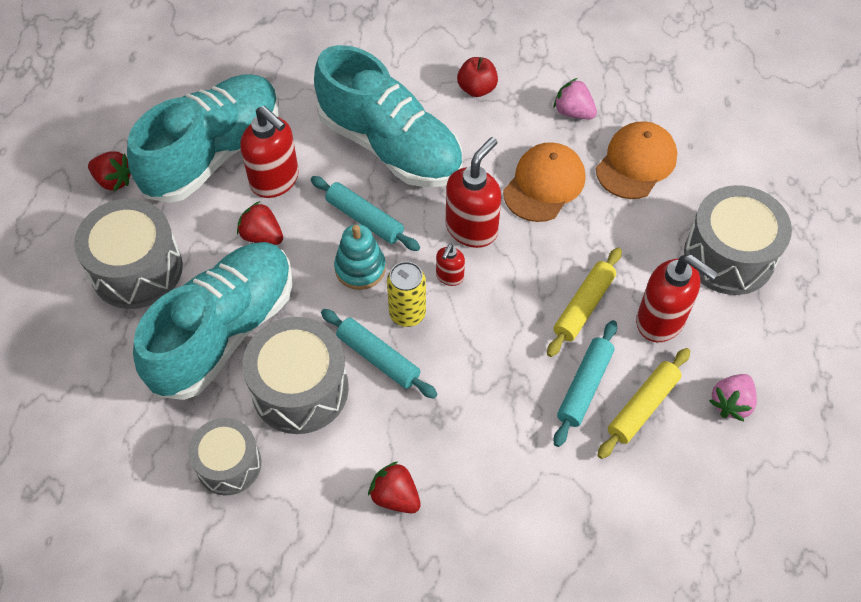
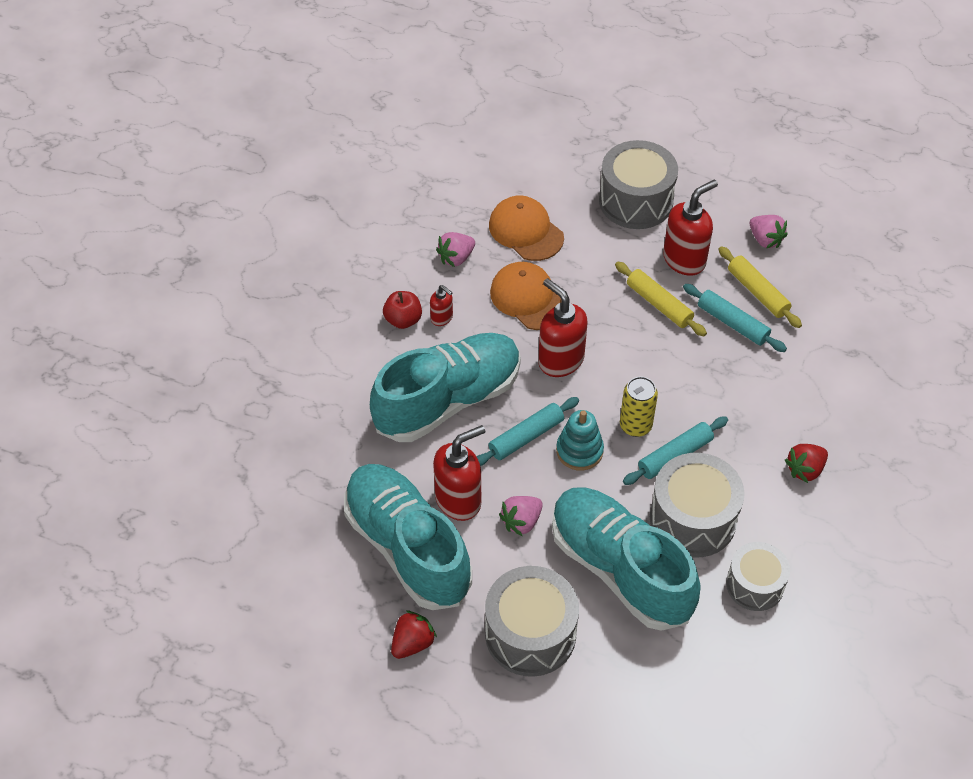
camera: 75 degrees left, 5 degrees down
red strawberry [237,201,283,245] -> pink strawberry [499,496,543,536]
red soap dispenser [436,244,465,286] -> red soap dispenser moved to [430,285,453,326]

